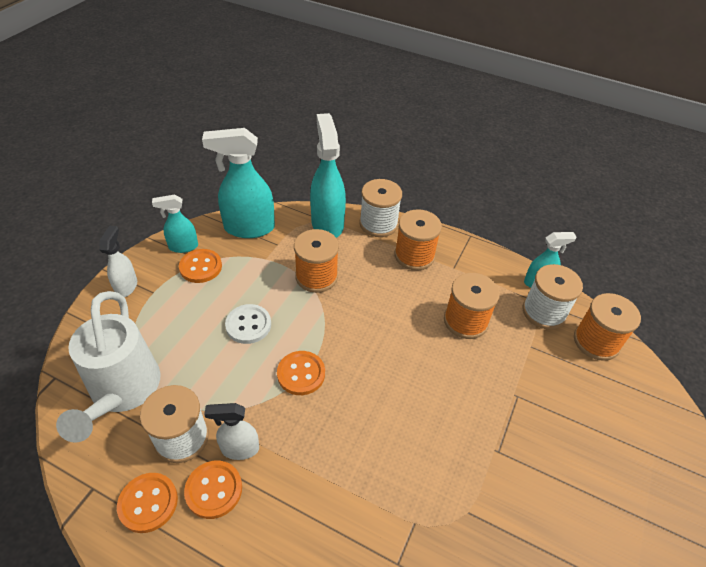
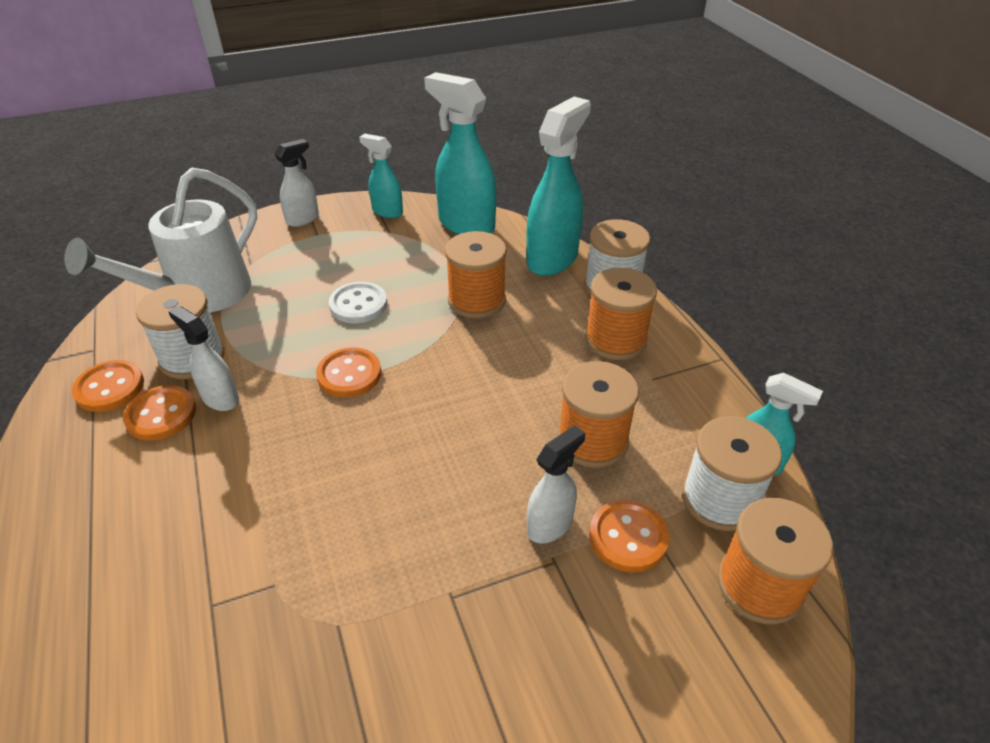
camera: 45 degrees right, 5 degrees down
orange button [179,249,222,283] -> orange button moved to [589,500,669,572]
none -> white spray bottle [527,425,585,543]

